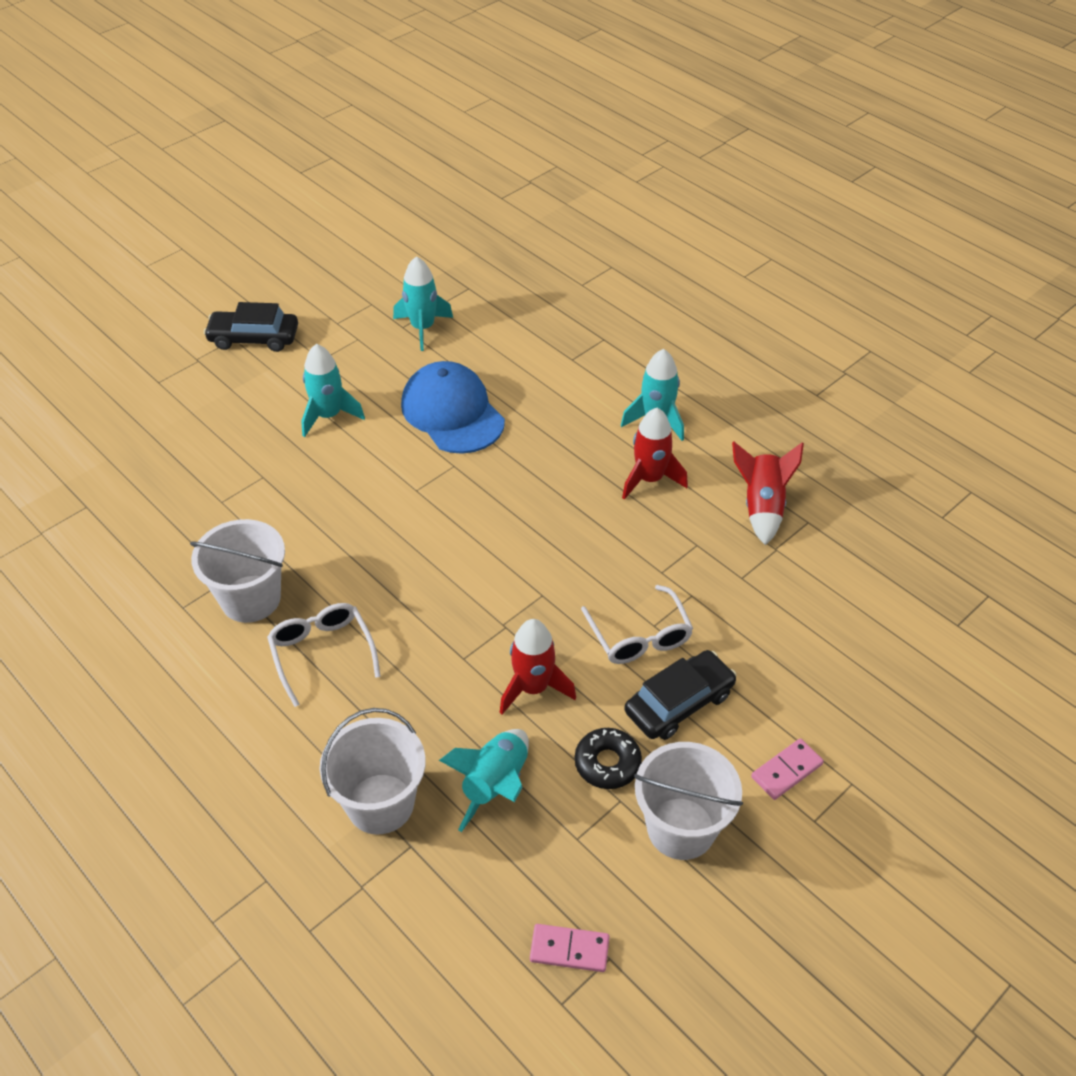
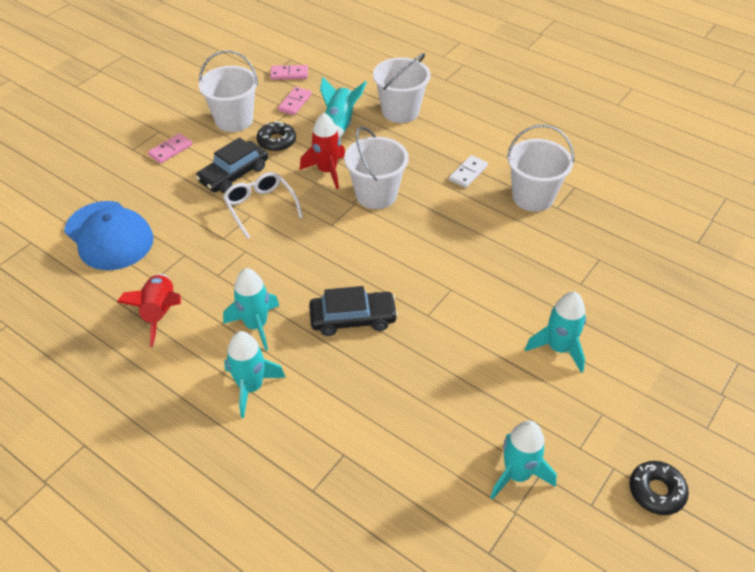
camera: 170 degrees right, 0 degrees up
black car [204,302,298,352] -> black car moved to [309,286,398,336]
white glasses [267,603,381,707] -> white domino [449,155,488,188]
blue cap [401,361,505,454] -> blue cap moved to [64,201,154,270]
red rocket [622,408,688,500] -> turquoise rocket [223,268,279,351]
none -> pink domino [278,87,312,115]
none -> white bucket [344,127,409,209]
none -> black donut [629,461,689,515]

